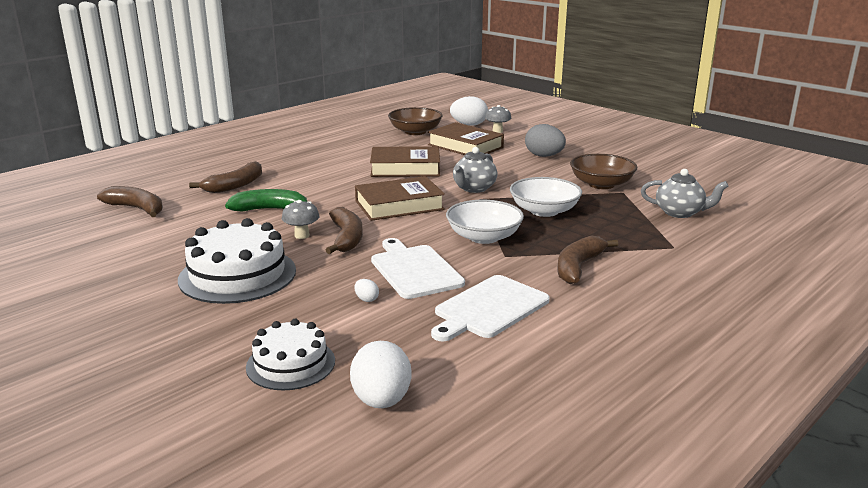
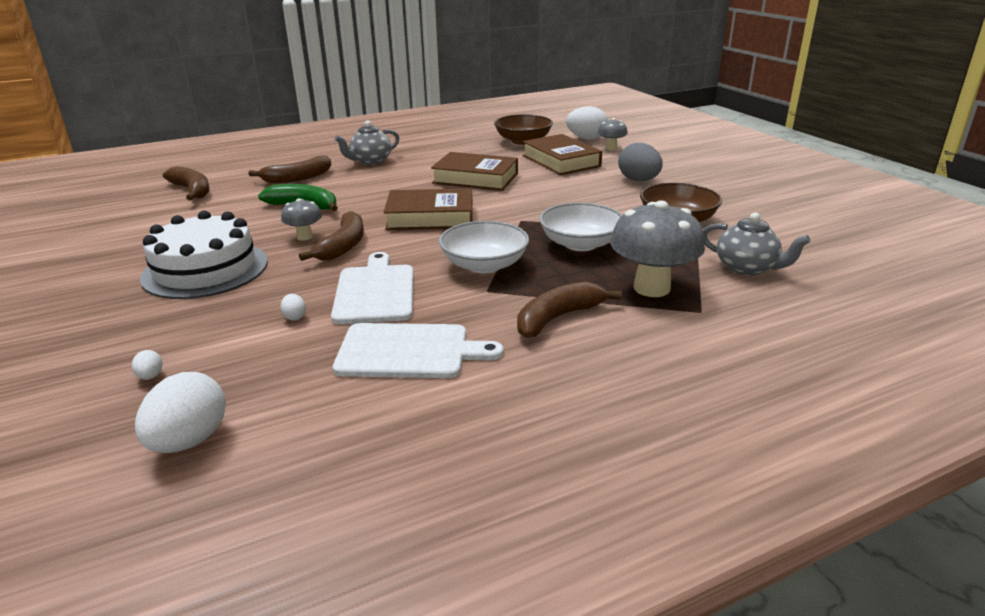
camera: 20 degrees right, 5 degrees up
white cake [246,319,335,390] -> white egg [132,350,163,380]
white cutting board [431,275,550,341] -> white cutting board turned 150 degrees counterclockwise [333,323,504,378]
grey teapot [453,147,497,193] -> grey teapot moved to [335,121,399,165]
none -> grey mushroom [610,200,705,297]

